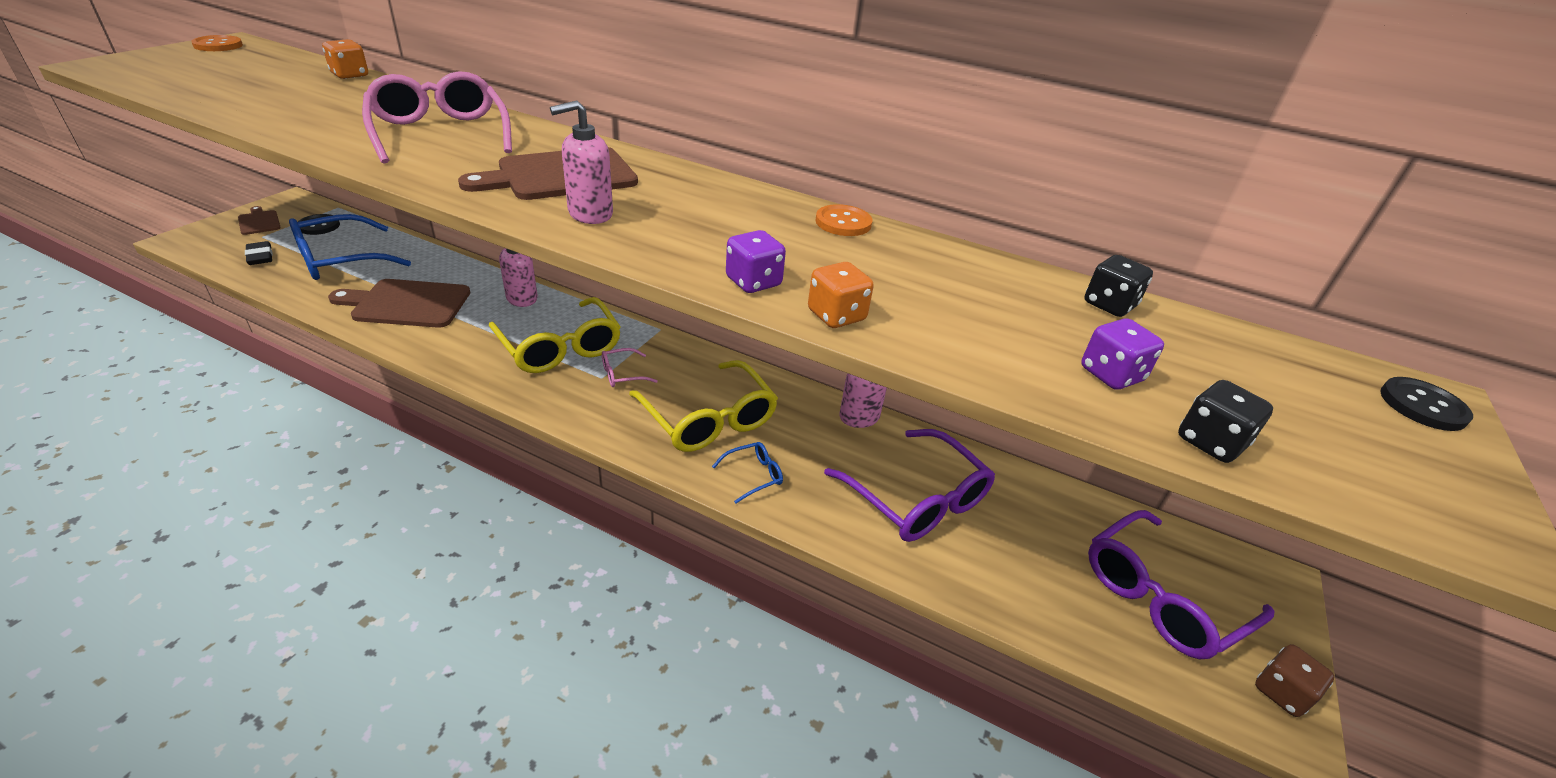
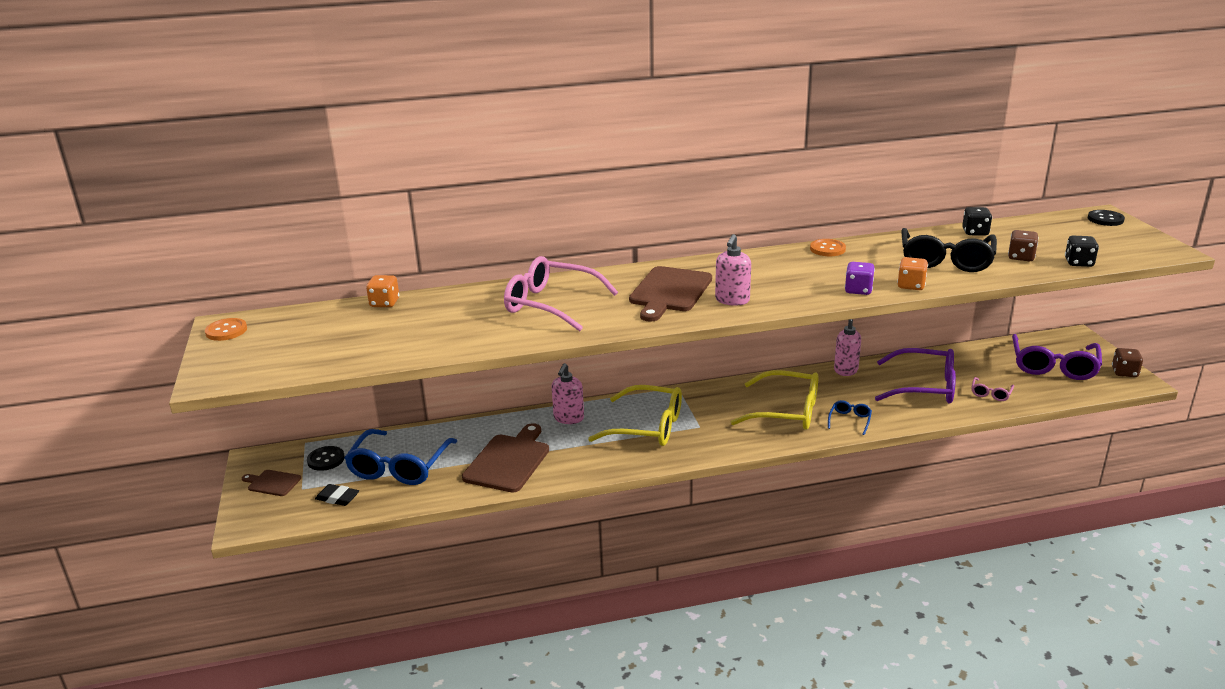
camera: 35 degrees left, 10 degrees down
brown cutting board [328,279,470,328] -> brown cutting board turned 150 degrees clockwise [462,423,549,492]
pink glasses [602,348,658,387] -> pink glasses moved to [971,377,1014,401]
purple dice [1081,318,1164,390] -> brown dice [1008,230,1038,261]
none -> black glasses [901,228,997,272]

